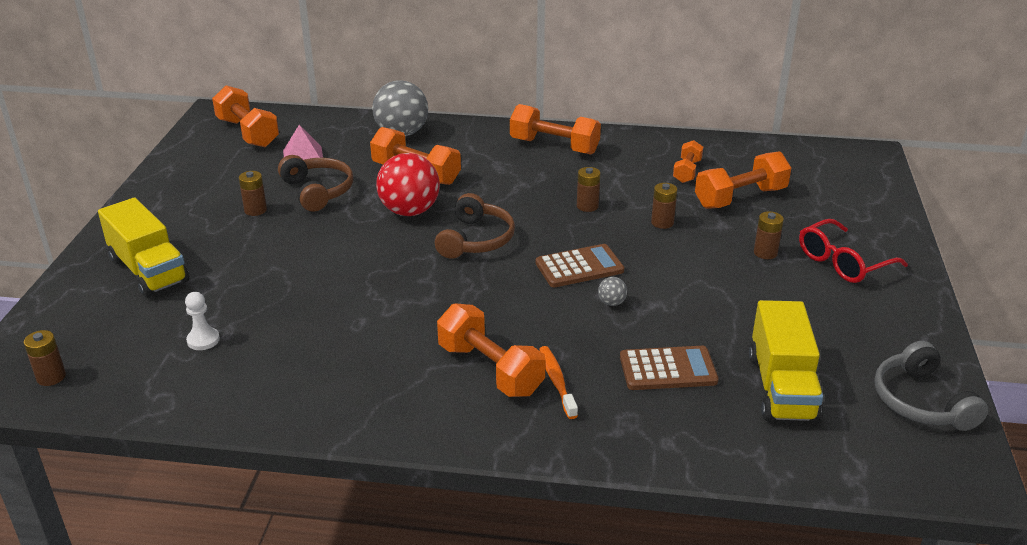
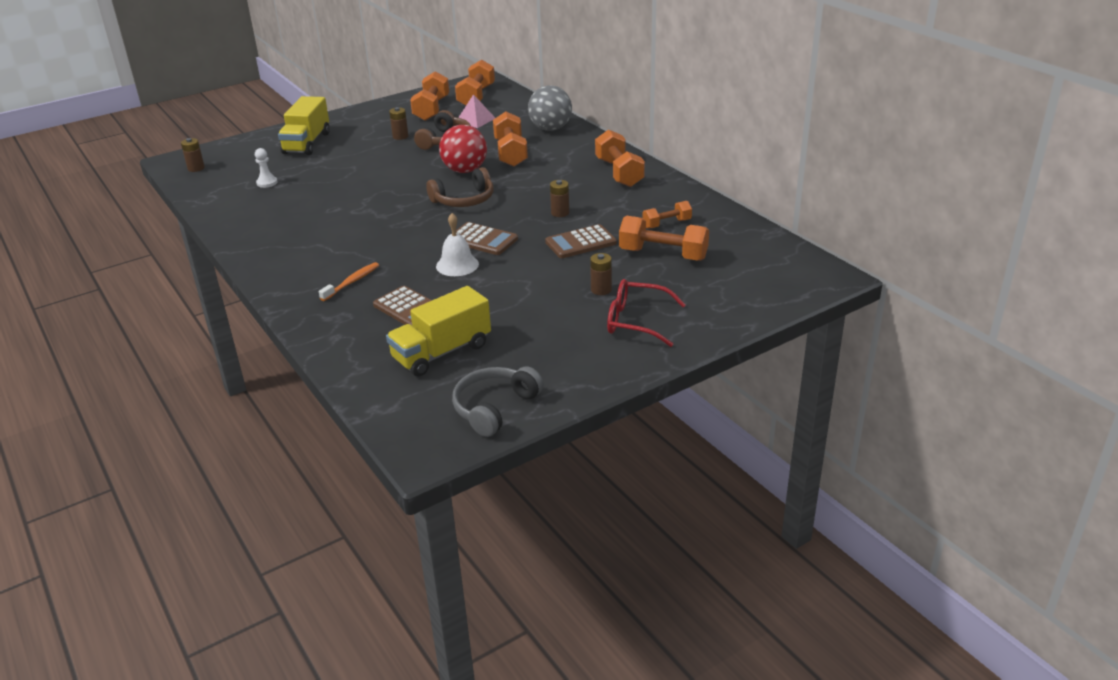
camera: 50 degrees right, 0 degrees up
orange dumbbell [437,303,546,397] -> orange dumbbell moved to [410,71,449,121]
grey ball [598,277,627,306] -> white bell [436,213,479,276]
brown battery [651,183,677,229] -> brown calculator [545,224,617,258]

